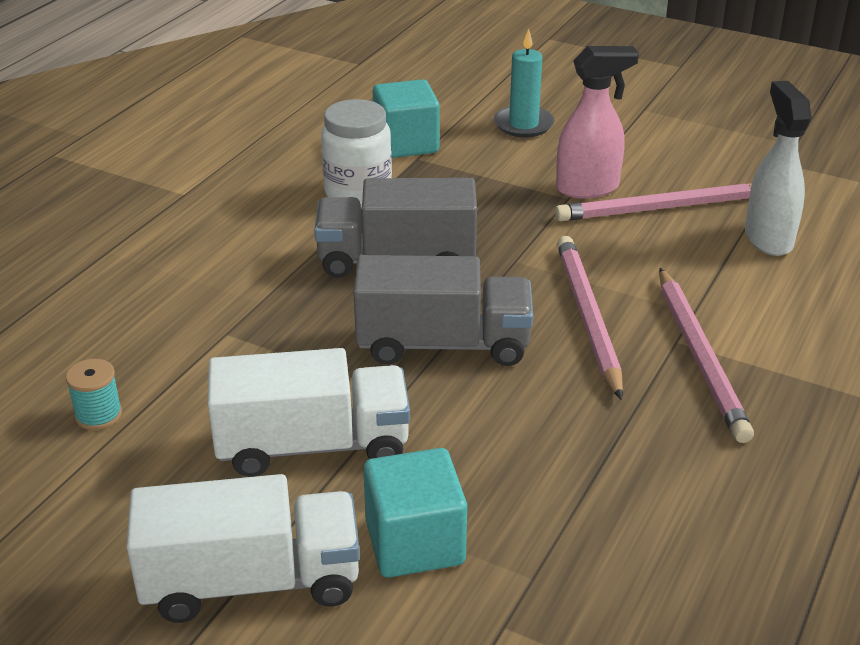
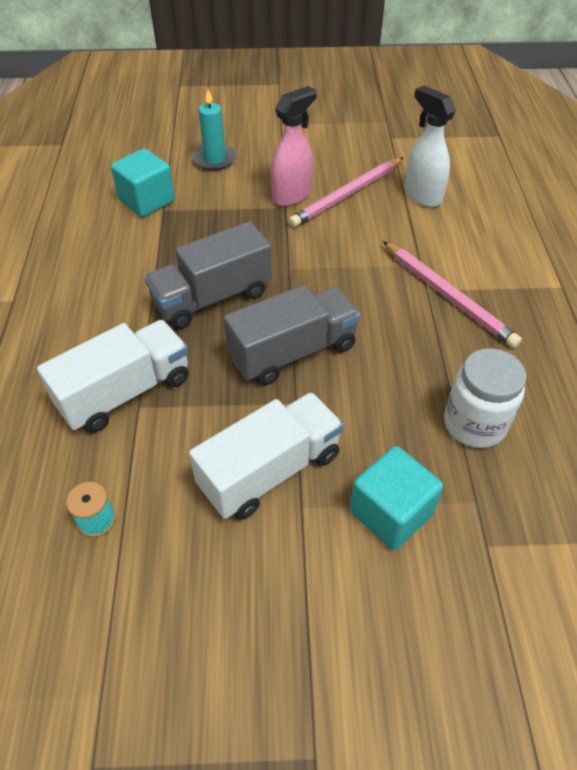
camera: 30 degrees left, 15 degrees up
white truck [126,474,360,623] -> white truck moved to [37,320,189,433]
white jar [321,99,392,208] -> white jar moved to [444,348,526,448]
pink pencil [557,236,623,400] -> none

